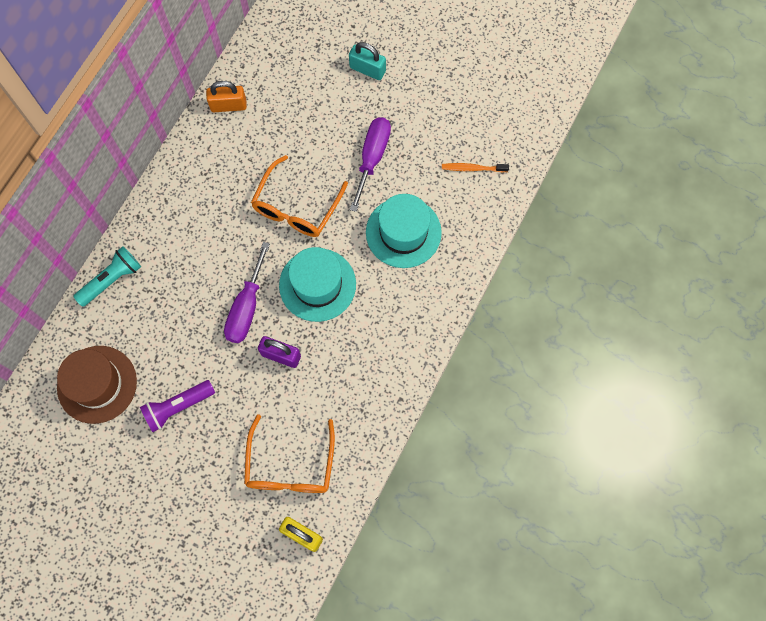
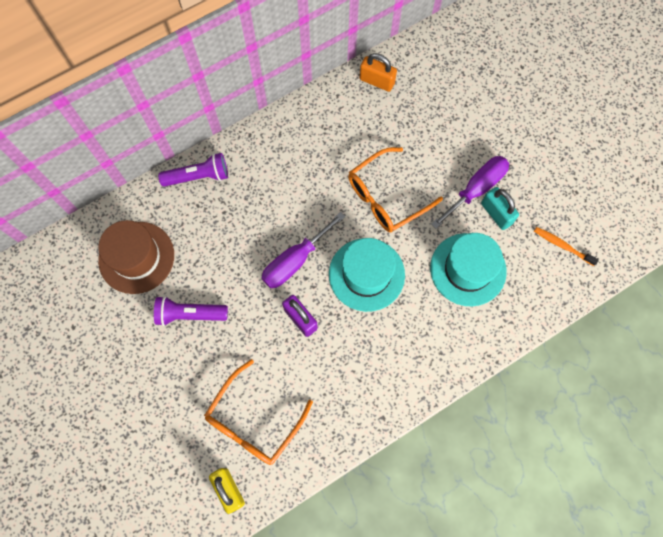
camera: 30 degrees right, 0 degrees up
turquoise flashlight [73,246,141,307] -> purple flashlight [158,153,228,187]
turquoise padlock [349,42,386,80] -> turquoise padlock moved to [481,187,519,230]

